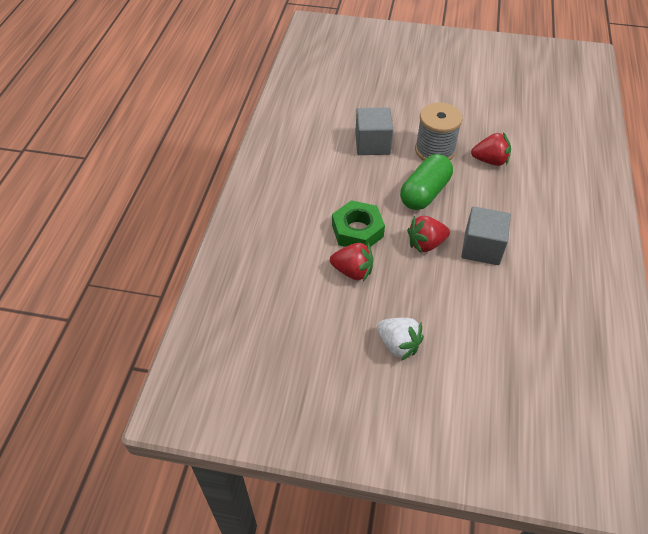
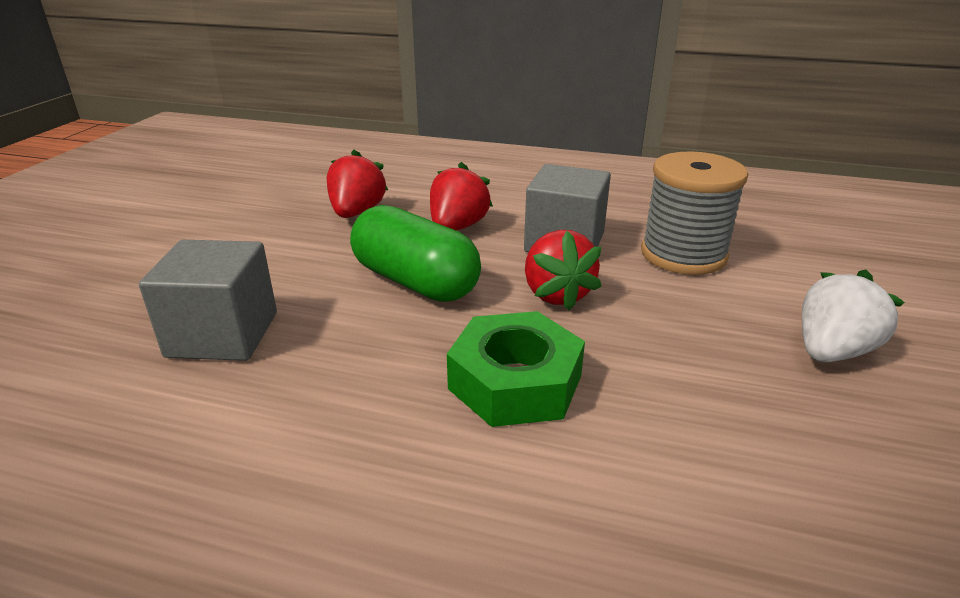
camera: 85 degrees left, 20 degrees down
red strawberry [330,243,373,281] -> red strawberry moved to [430,162,493,231]
grey spool [415,103,463,161] -> grey spool moved to [641,151,748,275]

